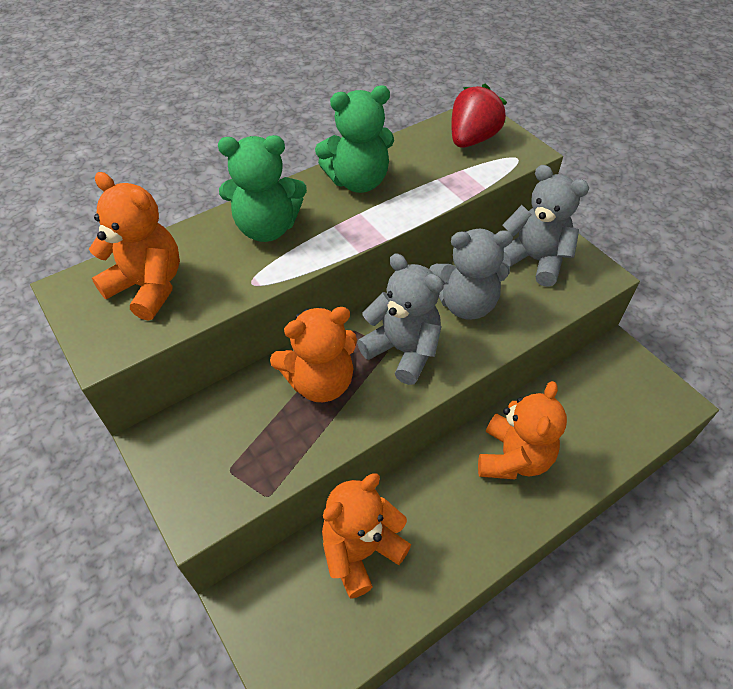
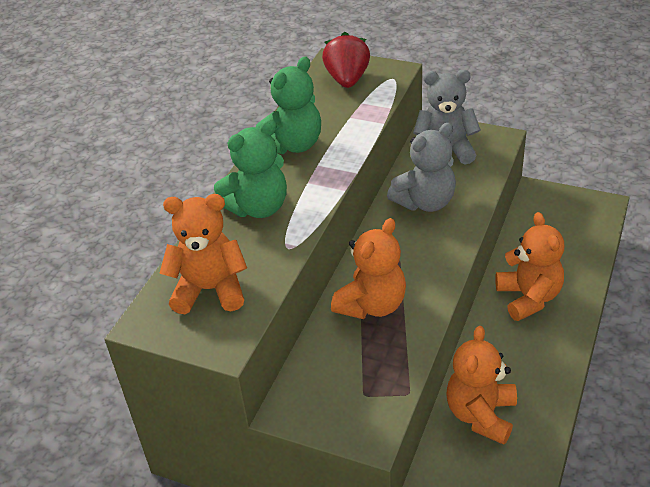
camera: 30 degrees left, 10 degrees down
grey teddy bear [357,254,444,385] -> none

